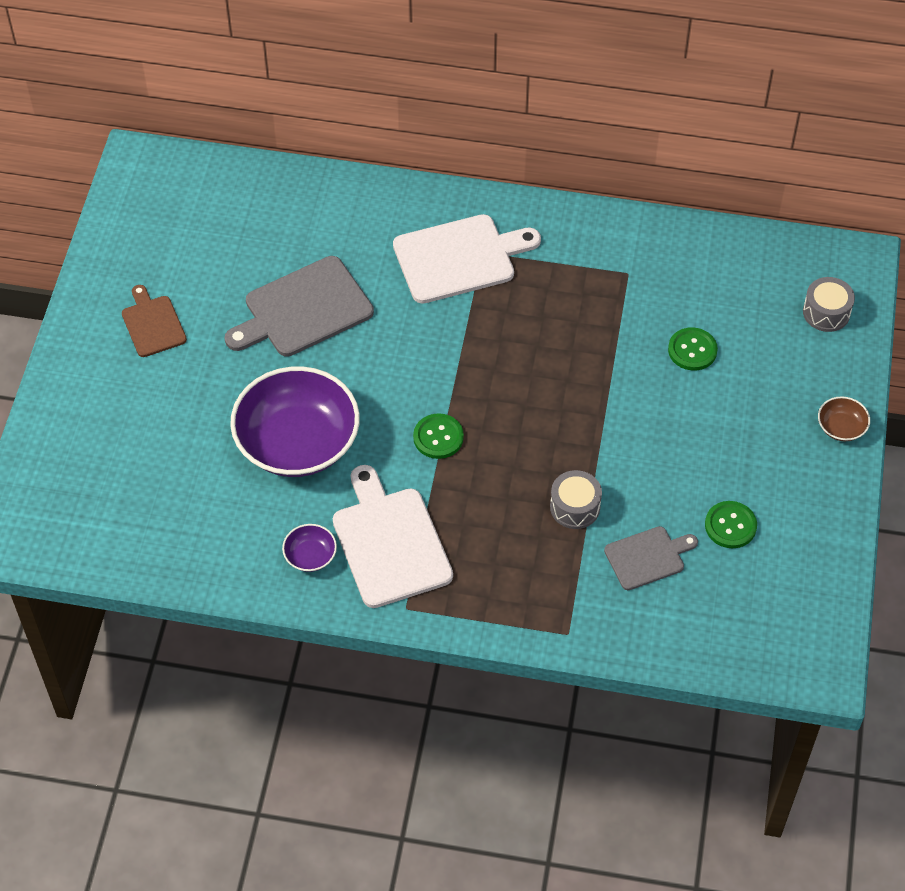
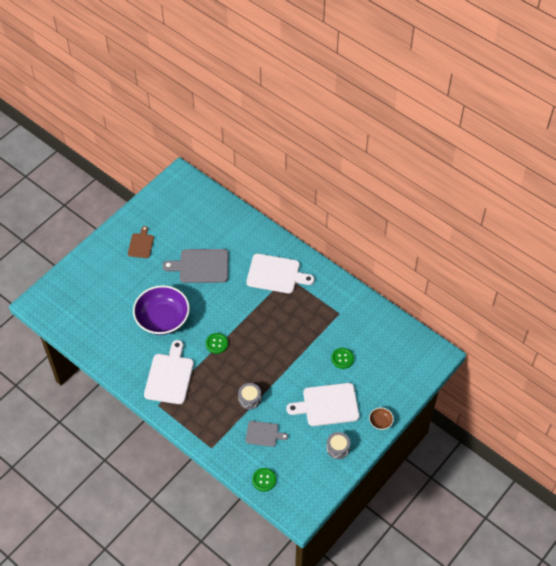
camera: 30 degrees right, 0 degrees up
purple bowl [282,524,337,572] -> none
green button [705,501,757,548] -> green button moved to [252,468,276,492]
grey drum [803,277,855,332] -> grey drum moved to [326,432,350,459]
none -> white cutting board [286,383,359,426]

